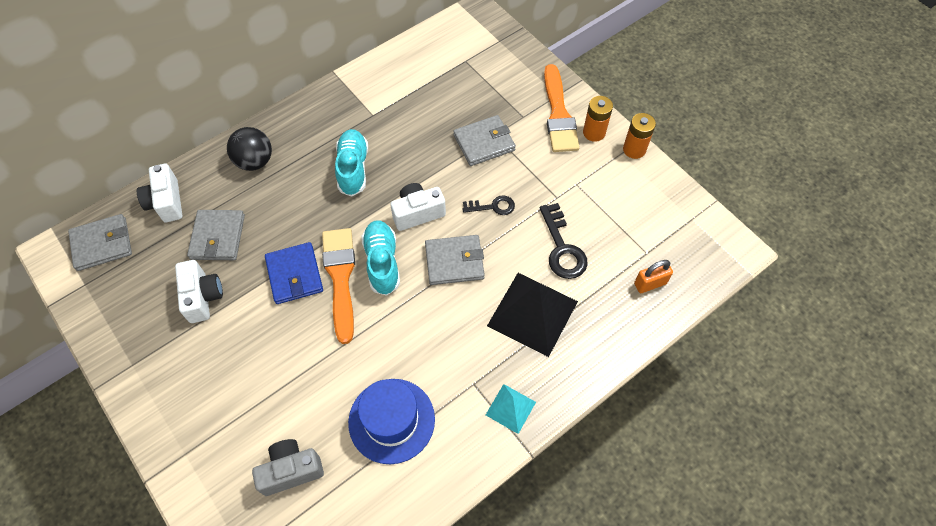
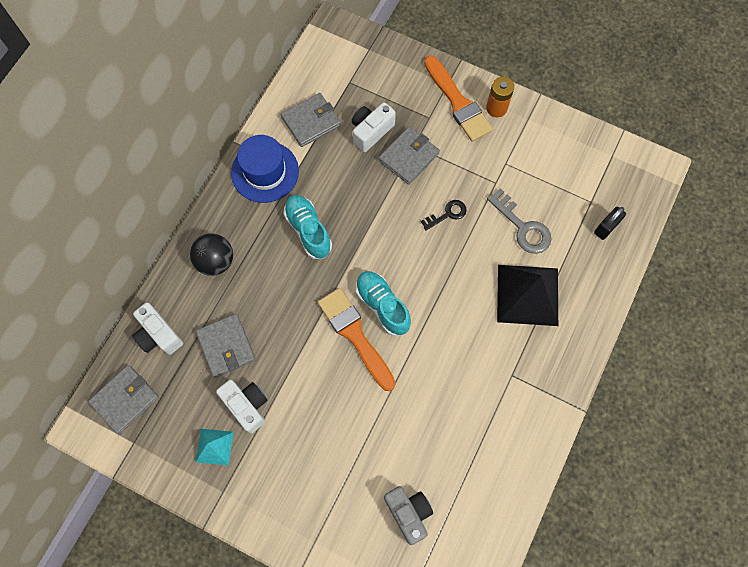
camera: 25 degrees left, 10 degrees up
grey camera [252,439,324,496] -> grey camera turned 105 degrees clockwise [384,486,433,545]
blue wallet [265,242,323,304] -> none
blue hat [348,379,435,464] -> blue hat moved to [231,135,299,203]
white camera [390,183,446,231] -> white camera moved to [352,102,396,152]
grey wallet [425,235,485,285] -> grey wallet moved to [281,93,341,147]
turquoise pyramid [486,384,536,434] -> turquoise pyramid moved to [196,429,234,466]
black key [539,203,588,279] -> grey key [487,188,552,254]
orange battery [623,113,656,159] -> none
orange padlock [634,260,673,293] -> black padlock [594,207,626,240]

